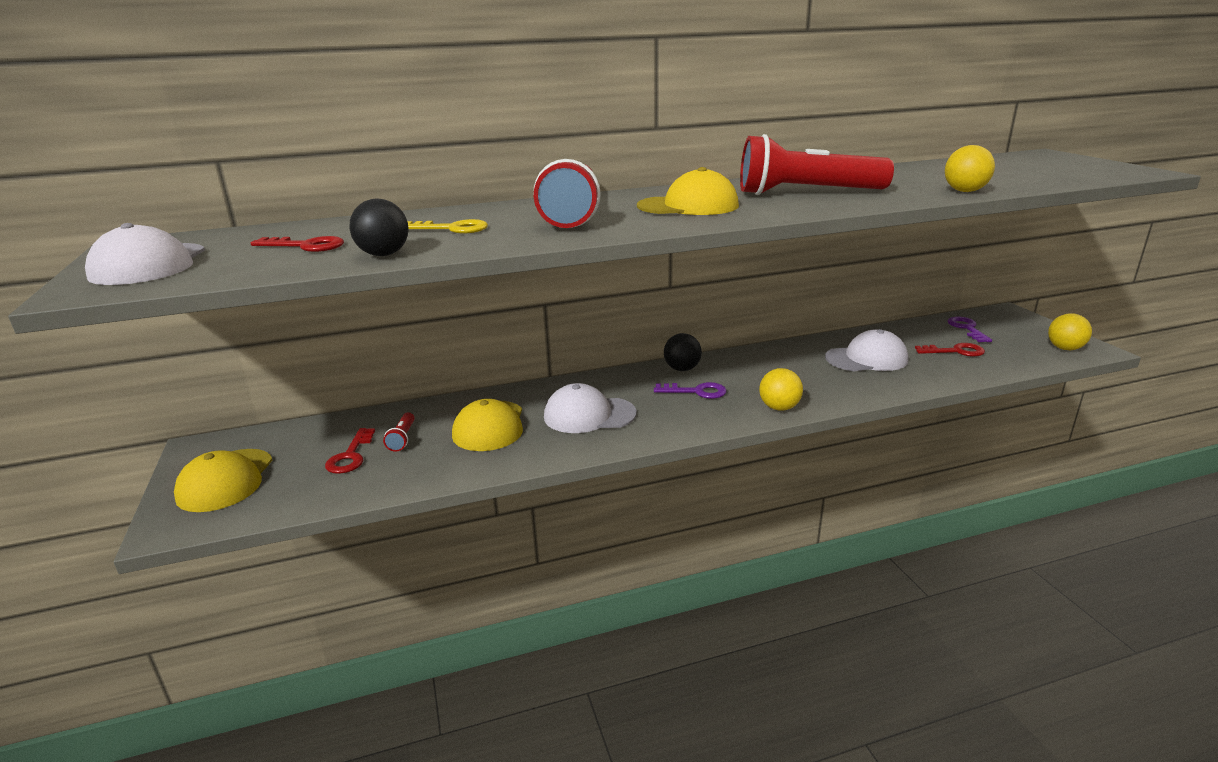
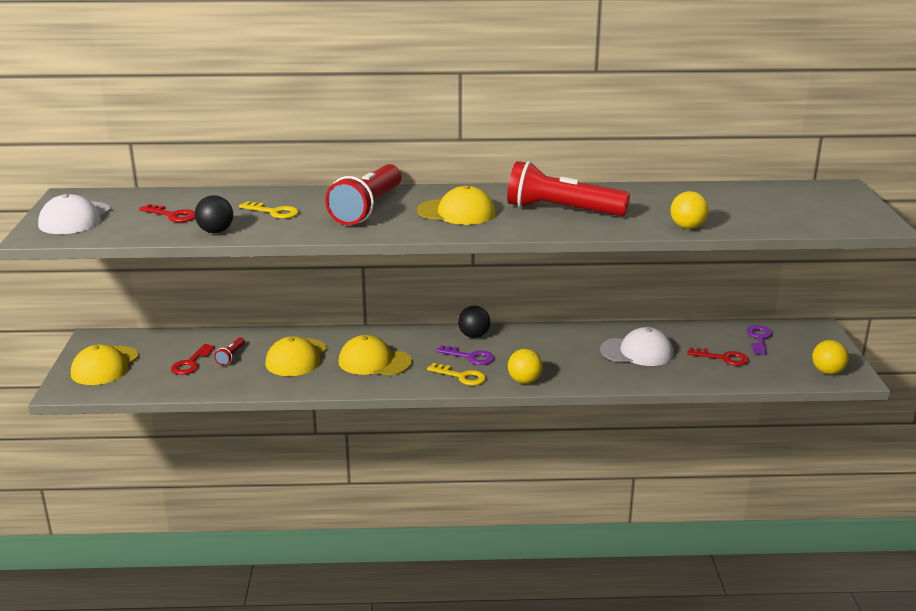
camera: 15 degrees right, 0 degrees up
white cap [544,383,637,433] -> yellow cap [339,335,412,376]
none -> yellow key [427,363,486,385]

